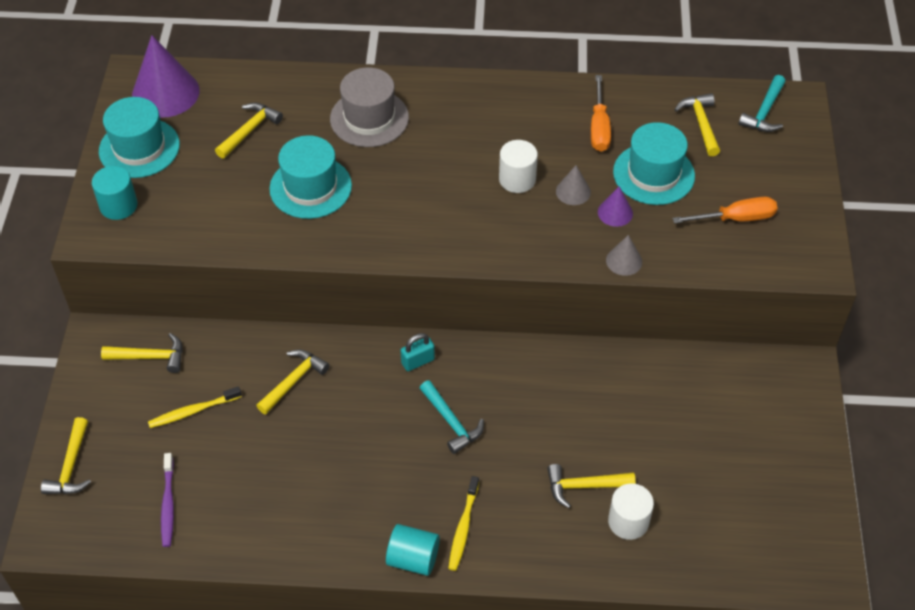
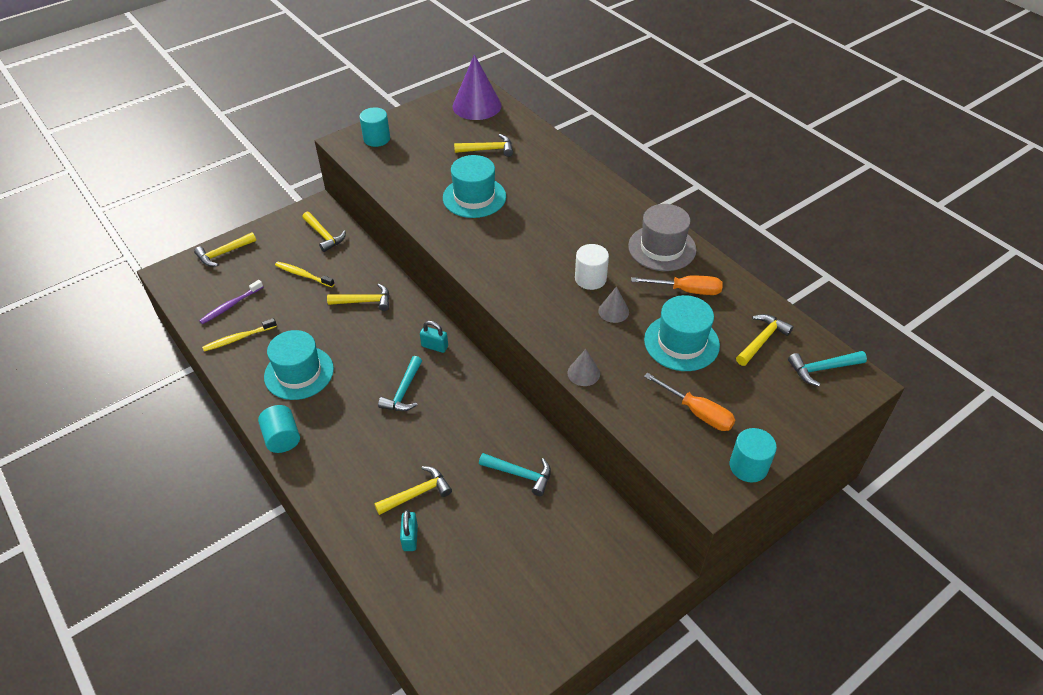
camera: 50 degrees right, 5 degrees down
turquoise hat [99,97,180,178] -> turquoise hat moved to [264,330,334,400]
grey hat [330,67,409,147] -> grey hat moved to [628,204,697,271]
yellow toothbrush [448,476,479,571] -> yellow toothbrush moved to [202,318,277,351]
yellow hammer [547,464,636,508] -> yellow hammer turned 105 degrees clockwise [374,466,452,515]
orange screwdriver [591,75,611,152] -> orange screwdriver turned 135 degrees counterclockwise [631,276,723,295]
purple cone [598,186,633,227] -> none
white cylinder [608,483,654,540] -> turquoise padlock [400,510,418,551]
none -> turquoise hammer [479,453,551,496]
none -> turquoise cylinder [730,428,777,482]

